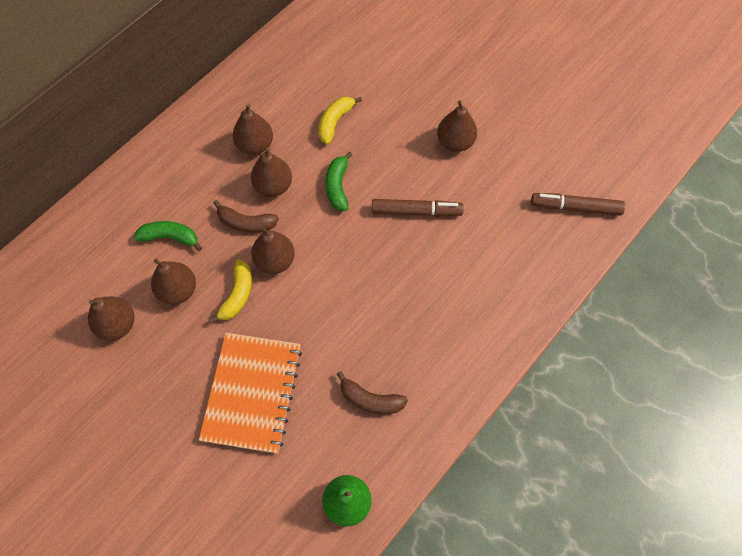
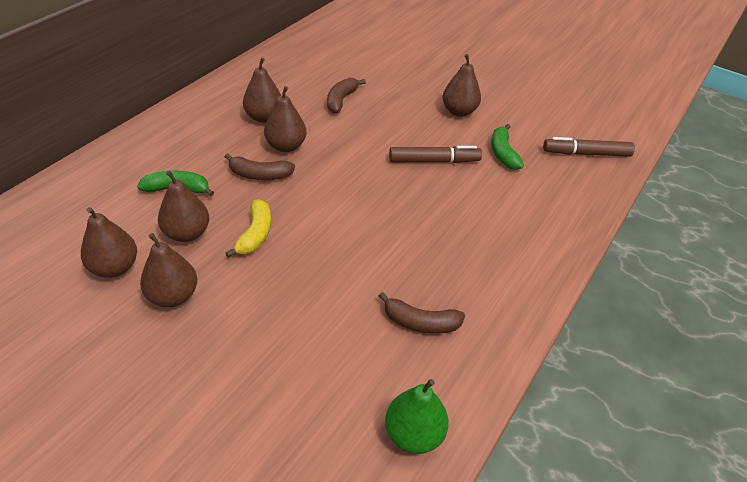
camera: 10 degrees left, 20 degrees down
orange notebook [199,333,302,454] -> none
brown pear [251,226,295,274] -> brown pear moved to [140,233,197,307]
yellow banana [318,96,362,145] -> brown banana [327,78,366,113]
green banana [326,152,352,211] -> green banana moved to [491,124,524,170]

